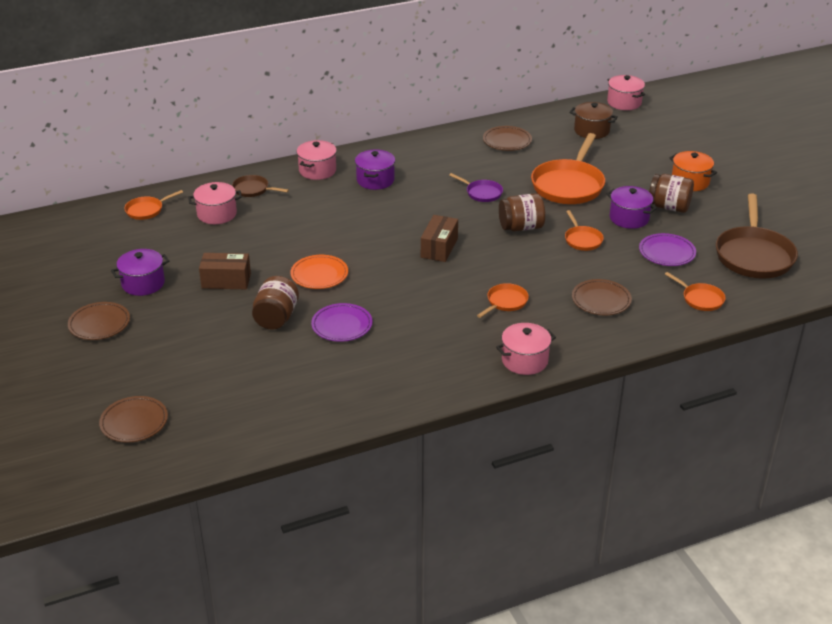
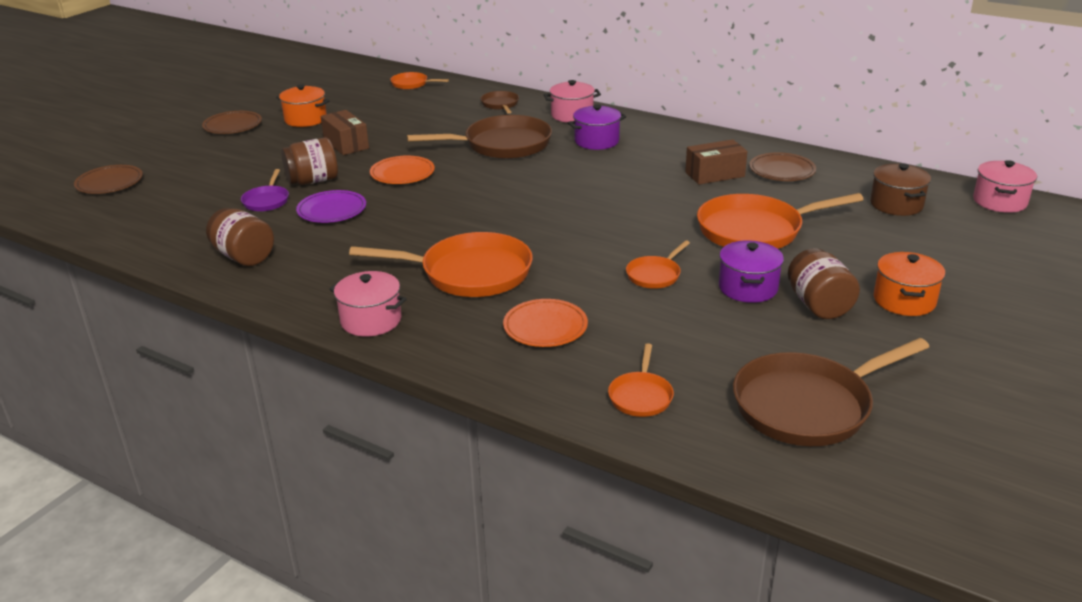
camera: 55 degrees right, 5 degrees down
purple pot [111,249,169,296] -> orange pot [276,84,330,127]
pink pot [188,182,242,224] -> none
brown box [421,215,458,262] -> brown box moved to [685,139,747,185]
purple pan [449,173,503,202] -> purple pan moved to [241,169,289,211]
orange pan [477,283,529,318] -> orange pan [349,232,533,297], size x2.04
brown jar [499,193,545,231] -> brown jar moved to [206,208,274,266]
brown plate [572,279,632,315] -> orange plate [503,299,588,347]
purple plate [639,233,696,266] -> none
none -> brown pan [407,115,552,159]

